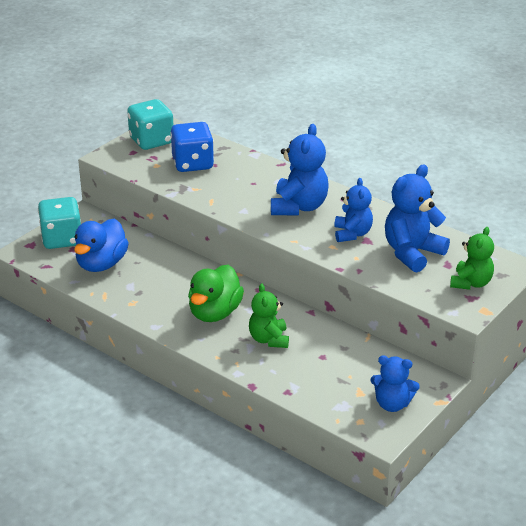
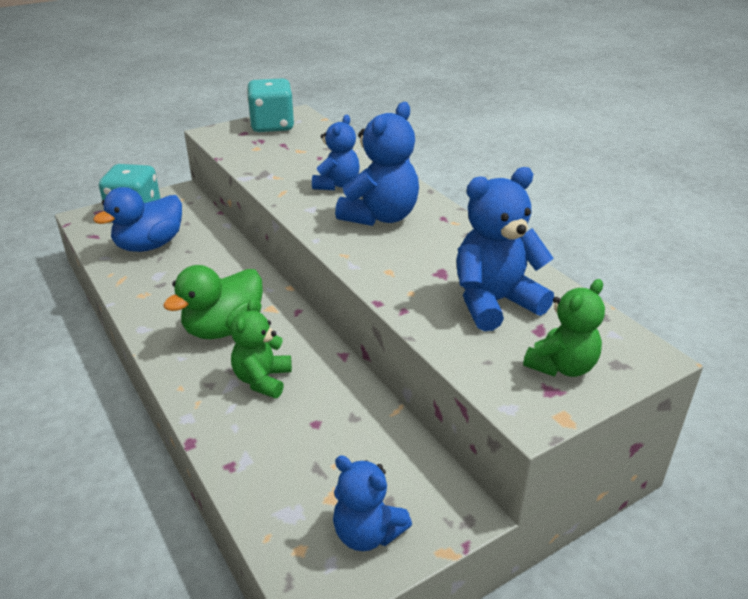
camera: 20 degrees right, 0 degrees up
blue dice [170,122,214,172] -> none
blue teddy bear [334,178,373,242] -> blue teddy bear moved to [312,115,360,190]

